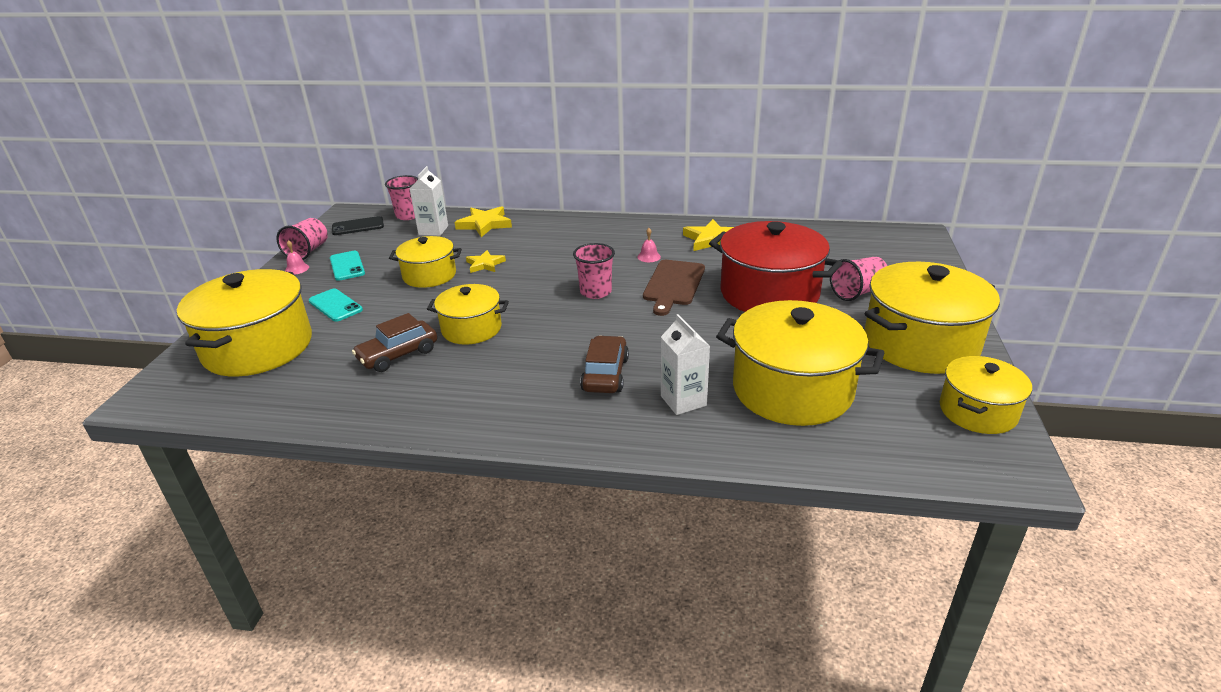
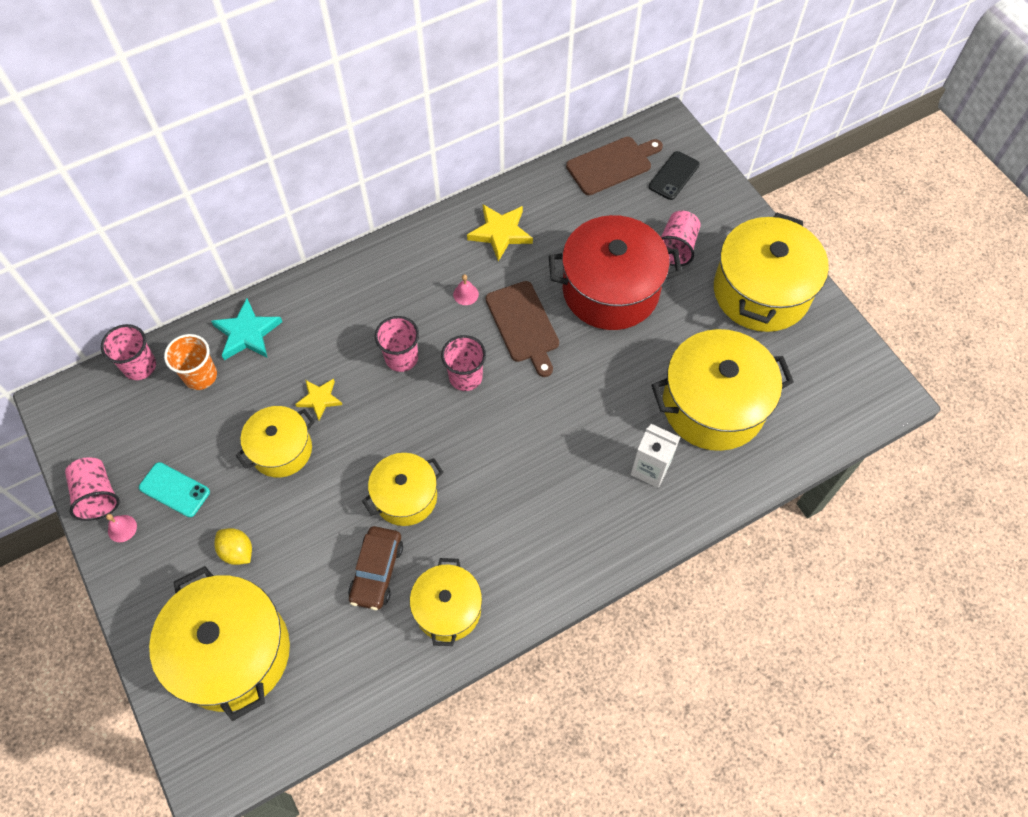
camera: 40 degrees left, 30 degrees up
turquoise phone [309,289,363,322] -> yellow lemon [214,528,252,565]
black phone [332,216,384,235] -> black phone moved to [649,151,699,200]
white carton [410,166,448,236] -> orange cup [164,334,217,390]
yellow star [455,206,512,237] -> turquoise star [211,298,282,360]
brown car [580,335,629,393] -> none
yellow pot [940,356,1032,434] -> yellow pot moved to [410,558,482,646]
none -> pink cup [375,316,419,372]
none -> brown cutting board [566,137,663,195]

